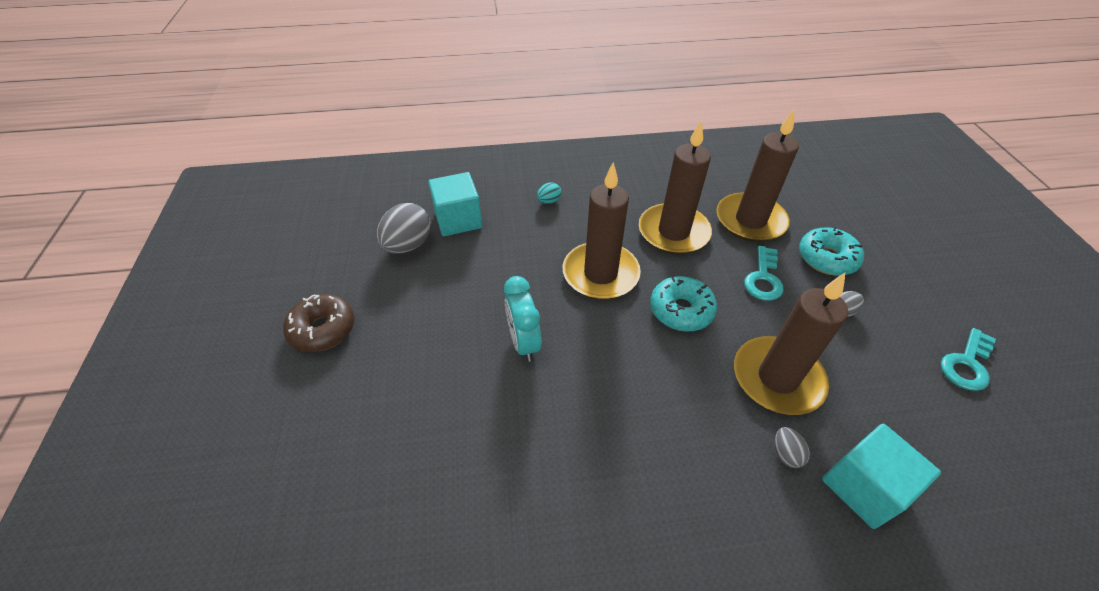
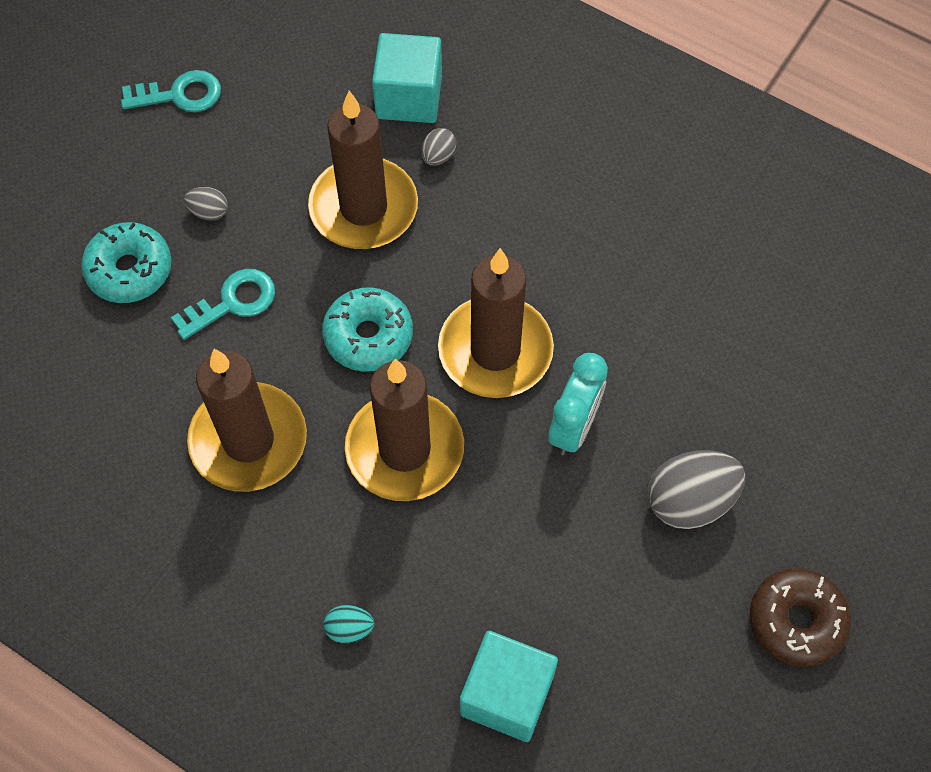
camera: 140 degrees left, 15 degrees up
grey egg [376,203,431,254] -> grey egg moved to [648,450,746,529]
brown candle [717,110,799,242] -> brown candle moved to [438,248,554,398]

